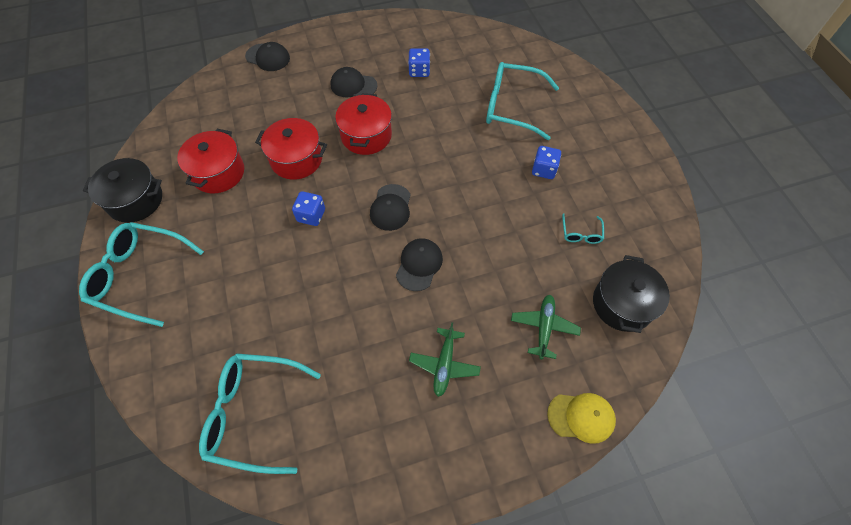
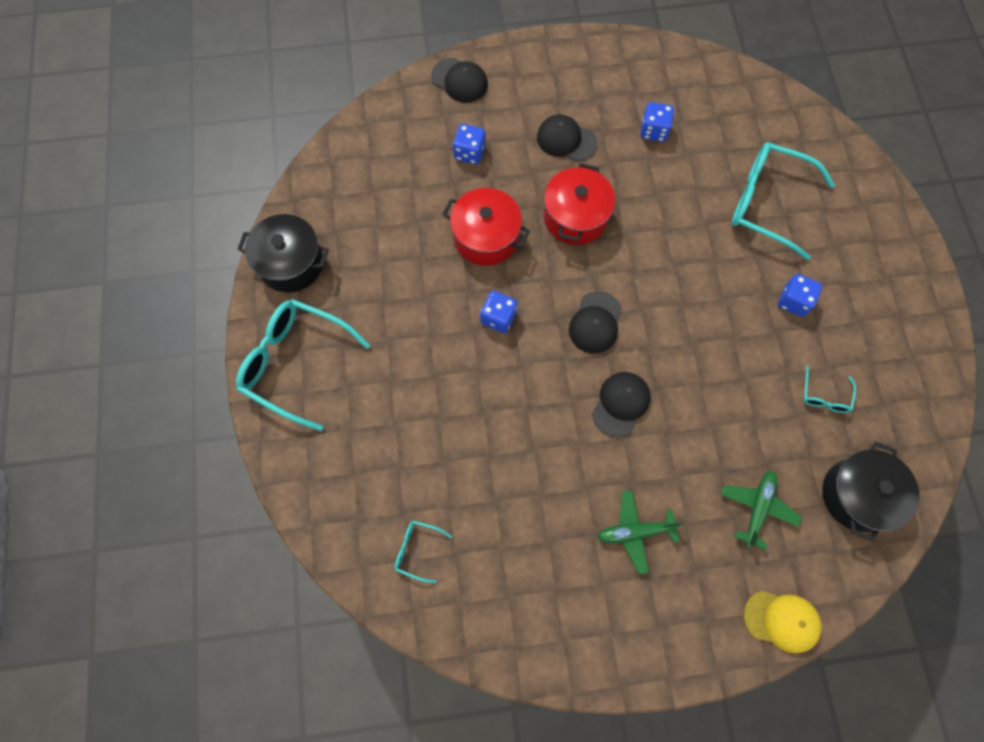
camera: 10 degrees right, 10 degrees up
red pot [177,129,244,193] -> none
turquoise glasses [199,353,321,474] -> turquoise glasses [394,520,452,583], size x0.45
green plane [409,322,481,397] -> green plane turned 60 degrees clockwise [598,490,684,574]
none -> blue dice [453,124,485,164]

